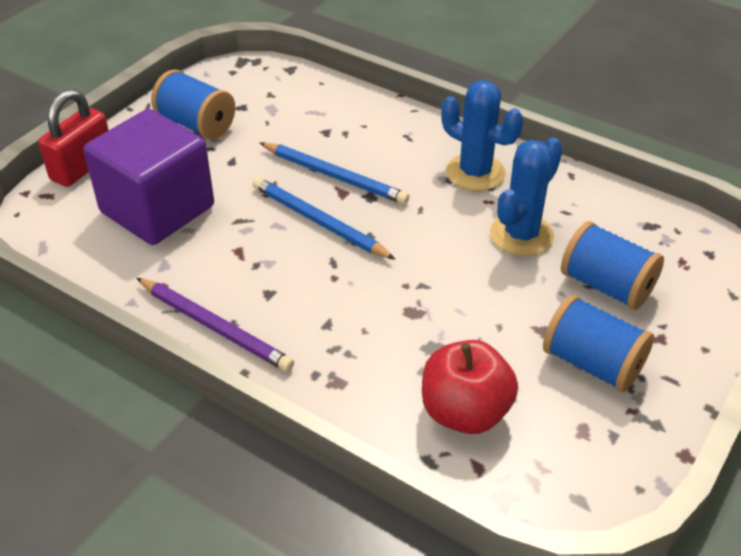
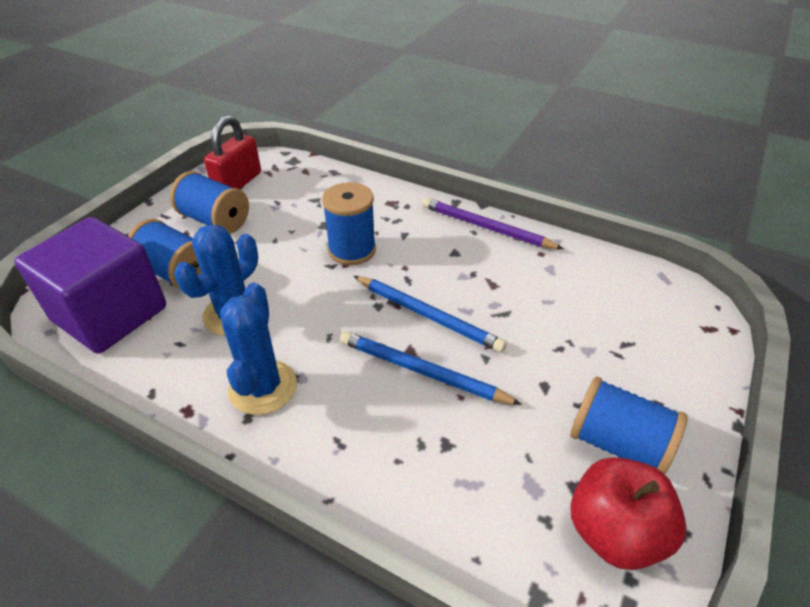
camera: 175 degrees right, 0 degrees up
red padlock [38,89,109,187] -> red padlock moved to [204,115,261,190]
purple cube [84,109,214,245] -> purple cube moved to [14,217,166,354]
red apple [422,340,518,434] -> red apple moved to [570,457,686,570]
blue cactus [441,80,523,191] -> blue cactus turned 60 degrees clockwise [220,283,297,415]
none -> blue spool [322,182,376,265]

